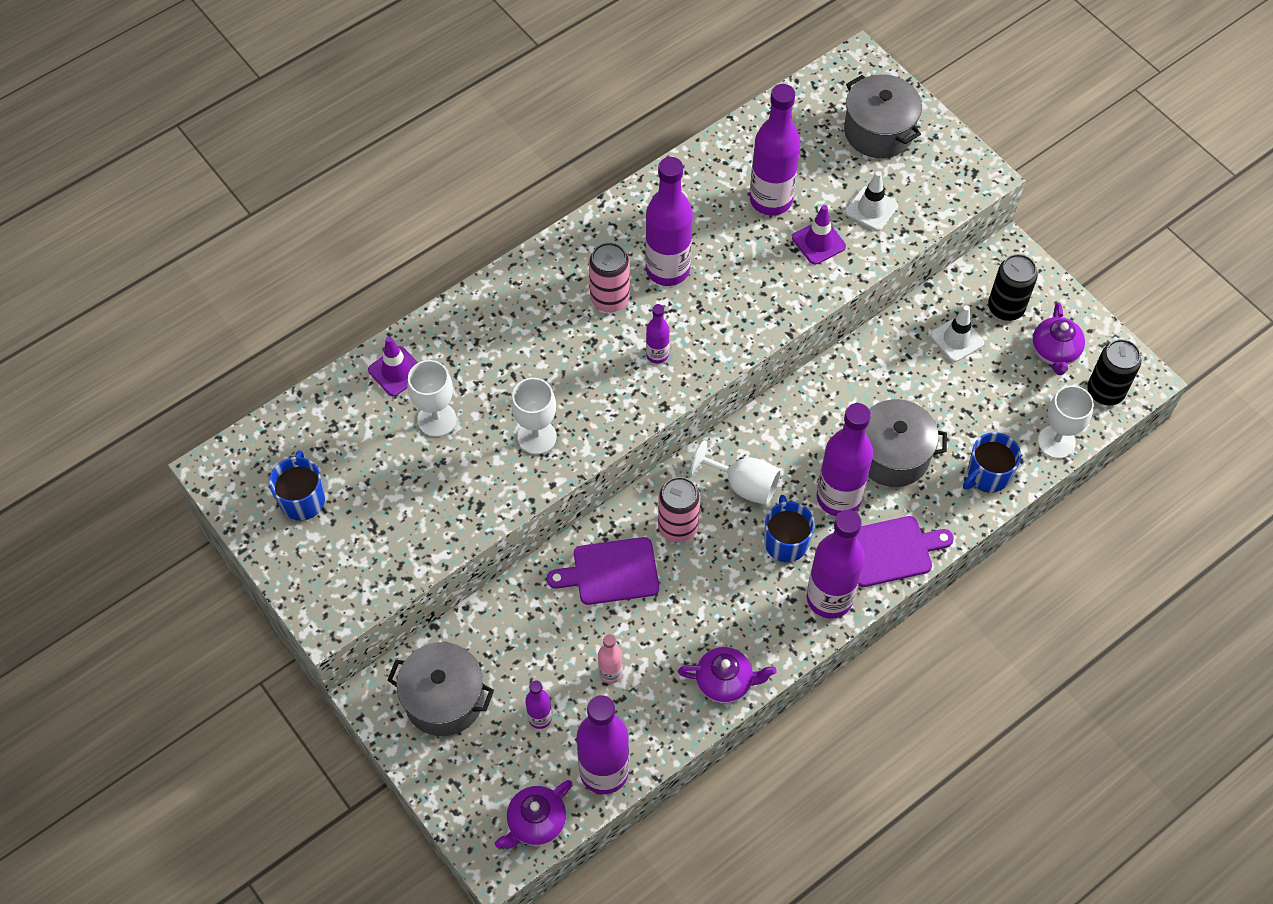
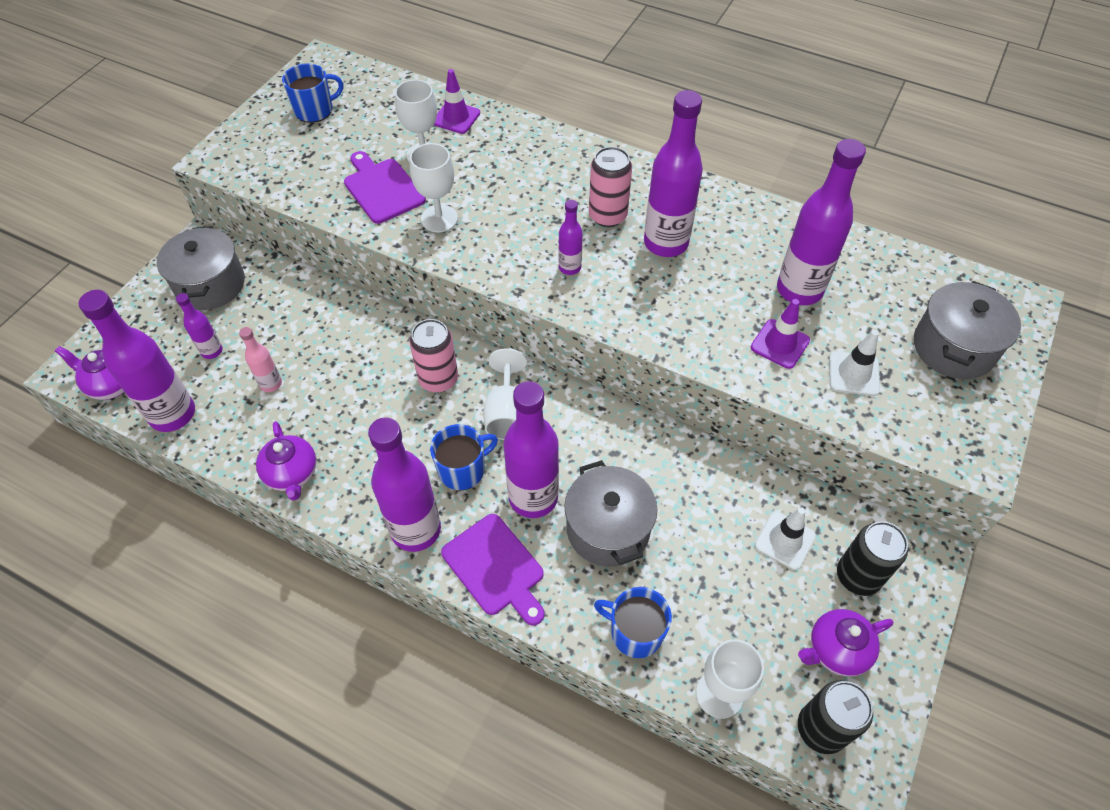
camera: 65 degrees right, 5 degrees down
purple cutting board [547,537,659,605] -> purple cutting board moved to [344,151,426,224]

